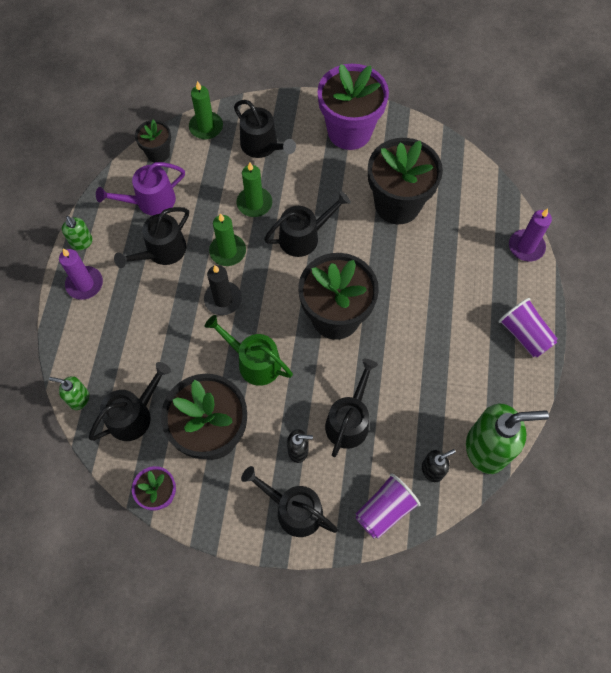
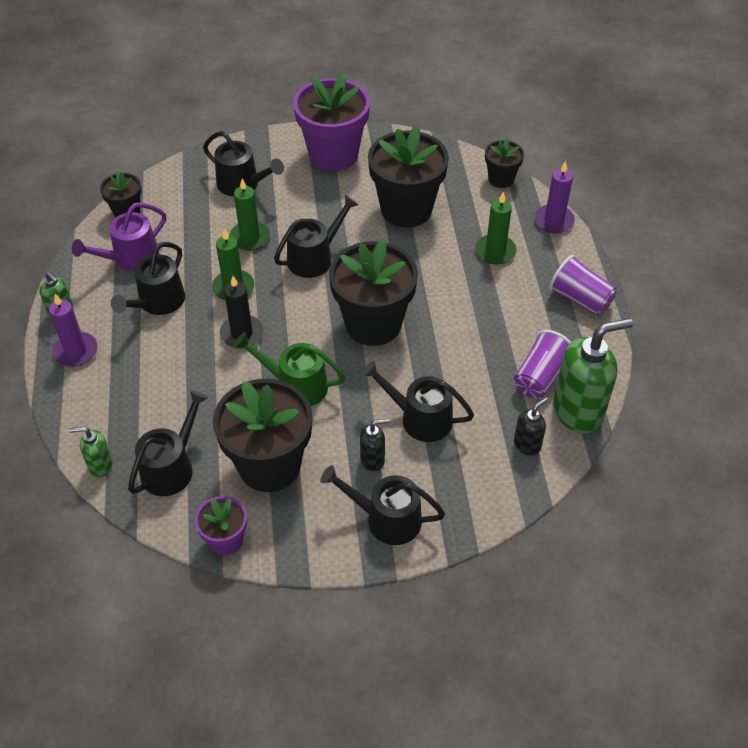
camera: 15 degrees left, 15 degrees down
green candle [189,81,223,140] -> green candle moved to [475,192,516,264]
black watering can [325,359,378,457] -> black watering can turned 75 degrees counterclockwise [362,361,474,442]
purple cup [355,474,421,539] -> purple cup moved to [514,330,571,399]
none -> black flower pot [485,137,524,188]

